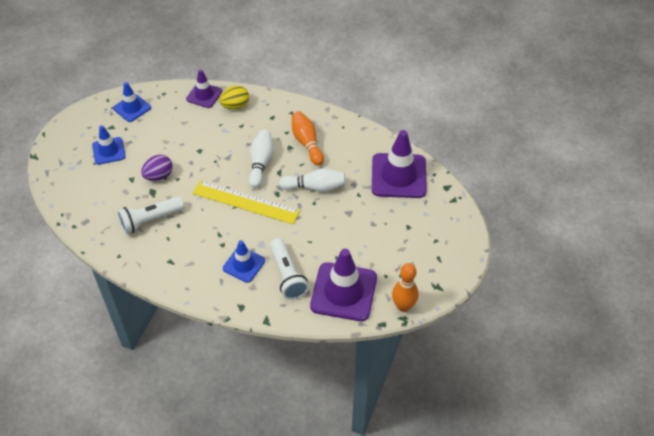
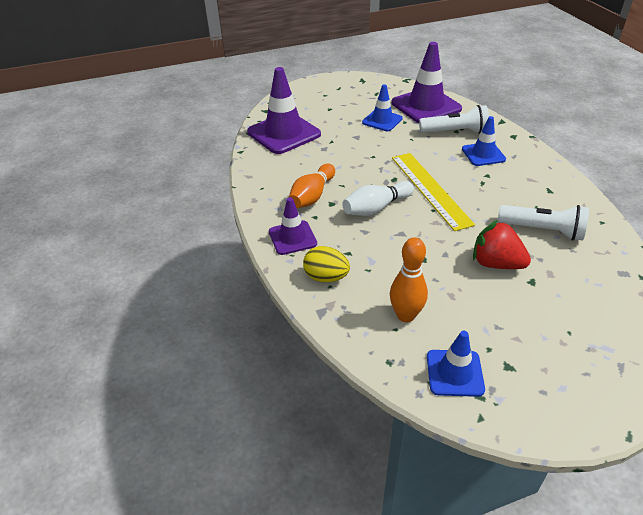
camera: 130 degrees left, 10 degrees down
blue traffic cone [92,125,126,165] -> blue traffic cone moved to [362,84,403,131]
purple egg [141,155,173,181] -> red strawberry [473,220,531,269]
purple traffic cone [186,69,222,108] -> purple traffic cone moved to [269,197,317,255]
white flashlight [270,238,309,300] -> white flashlight turned 60 degrees clockwise [419,105,489,134]
white bowling pin [279,168,345,192] -> none
orange bowling pin [392,263,419,312] -> orange bowling pin moved to [390,237,428,323]

